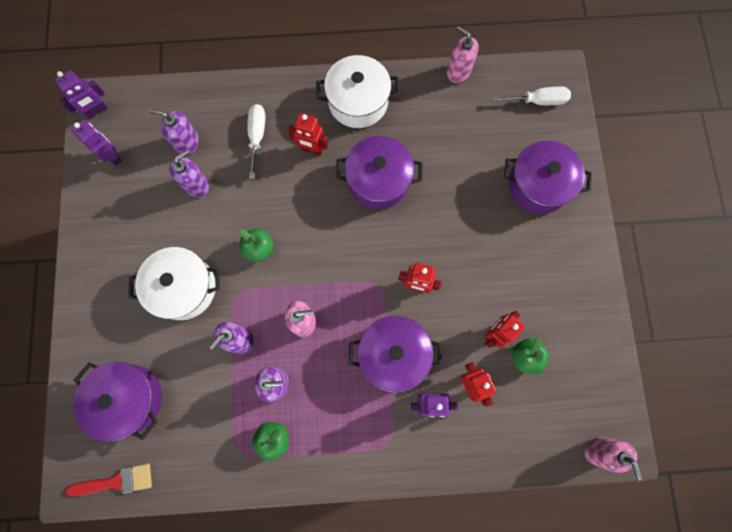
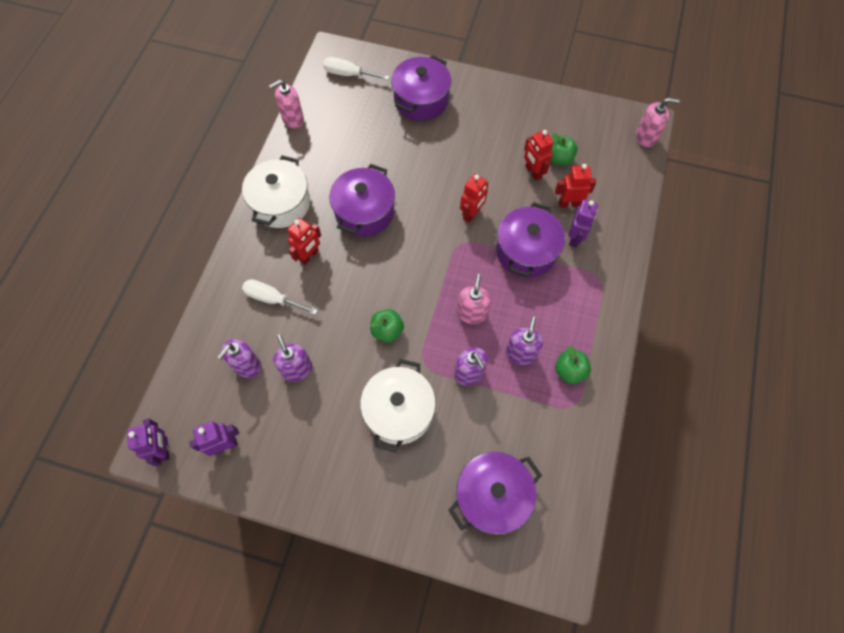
camera: 70 degrees left, 10 degrees down
red brush [66,463,152,497] -> none
white screwdriver [493,86,571,105] -> white screwdriver turned 90 degrees counterclockwise [323,57,390,80]

